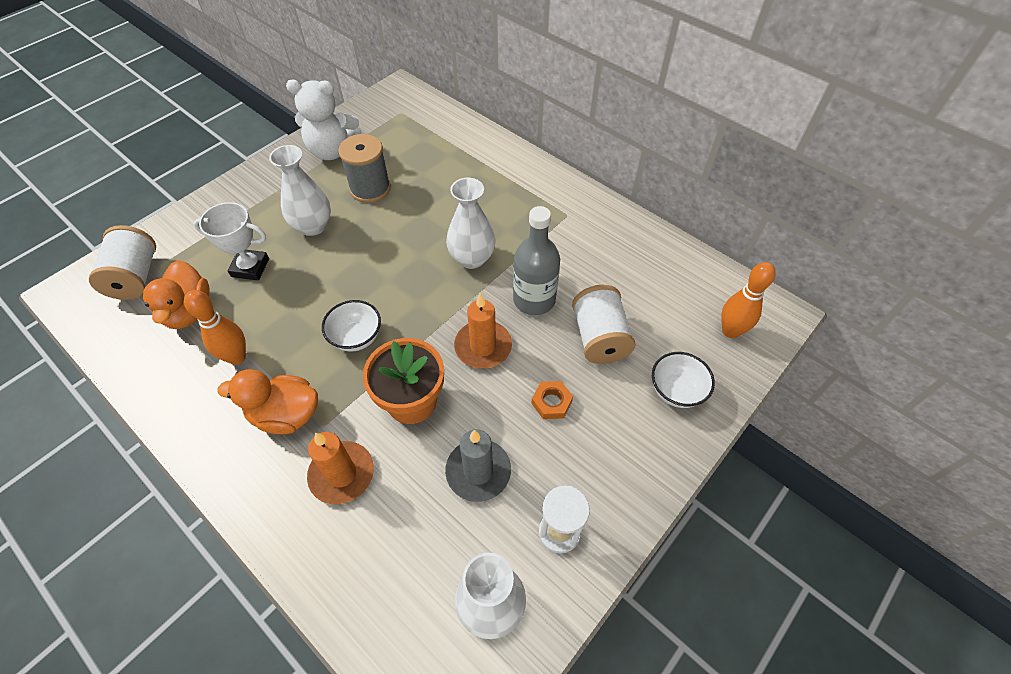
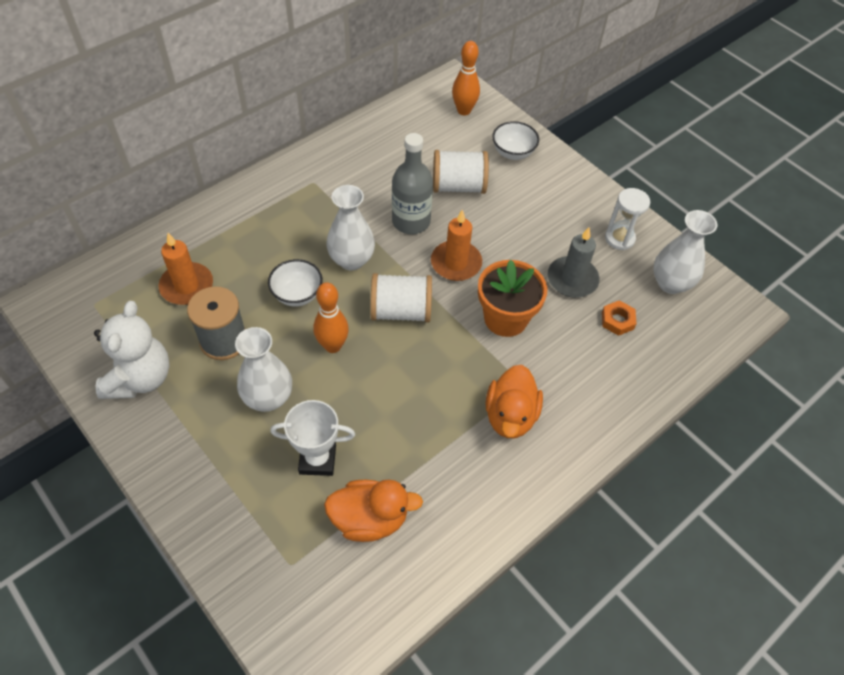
camera: 85 degrees left, 0 degrees up
white spool [89,225,156,300] -> white spool moved to [370,273,432,323]
orange bowling pin [184,290,246,365] -> orange bowling pin moved to [314,282,349,353]
white trophy [194,202,269,280] -> white trophy turned 75 degrees clockwise [270,400,355,476]
orange candle [307,432,374,505] -> orange candle moved to [158,233,213,305]
white bowl [322,300,381,351] -> white bowl moved to [268,259,323,306]
orange nut [531,381,573,419] -> orange nut moved to [602,300,637,336]

